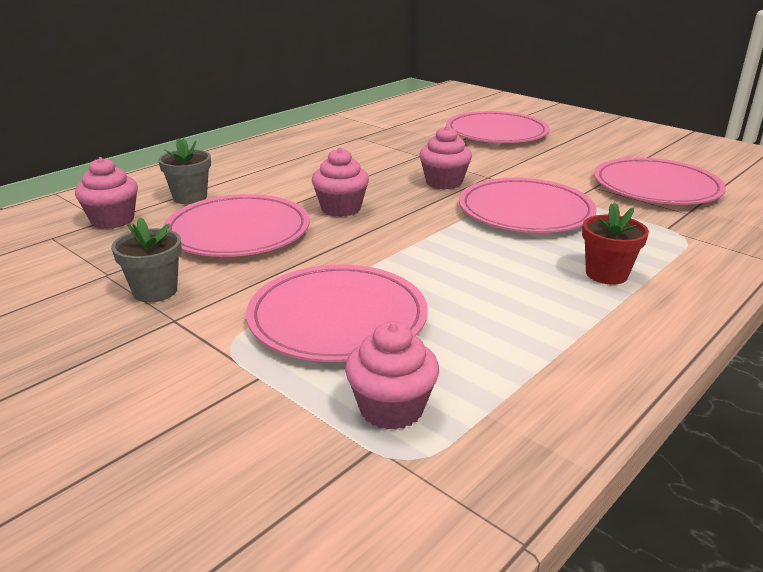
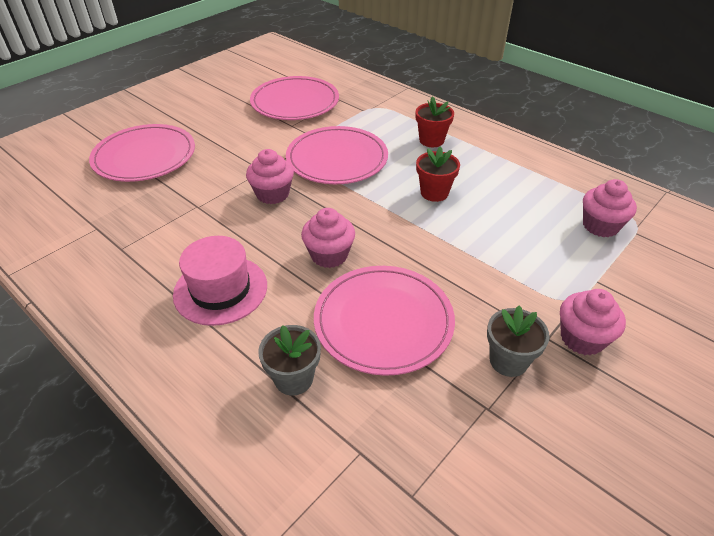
camera: 90 degrees left, 15 degrees up
pink cupcake [75,157,138,229] -> pink cupcake moved to [560,289,626,356]
pink plate [246,265,428,362] -> none
none -> pink hat [173,236,267,326]
none -> red flower pot [416,146,460,202]

